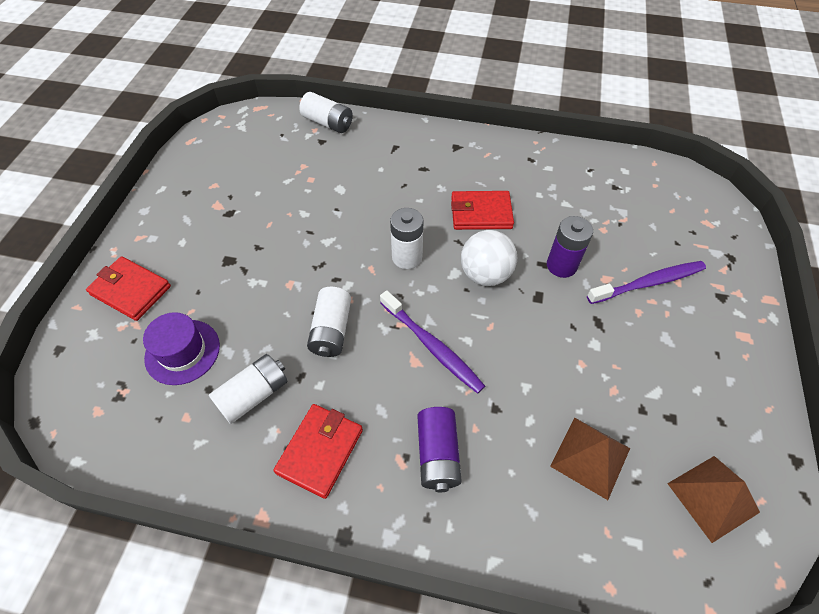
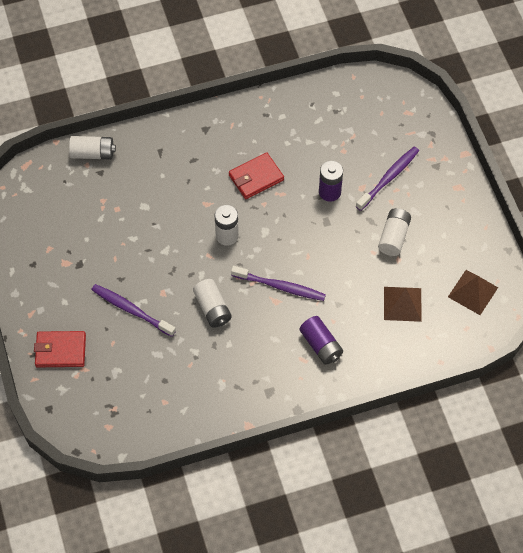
camera: 30 degrees left, 5 degrees up
purple hat [143,312,220,385] -> none
white battery [209,354,288,424] -> white battery moved to [378,208,411,256]
red wallet [273,404,363,499] -> none
white ball [461,230,517,286] -> none
none -> purple toothbrush [91,284,176,337]

